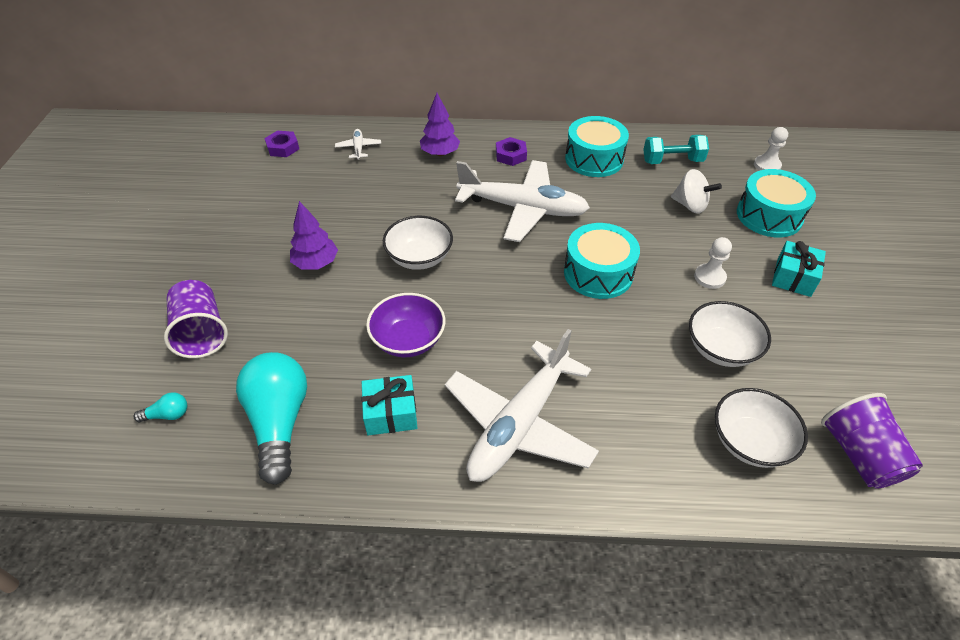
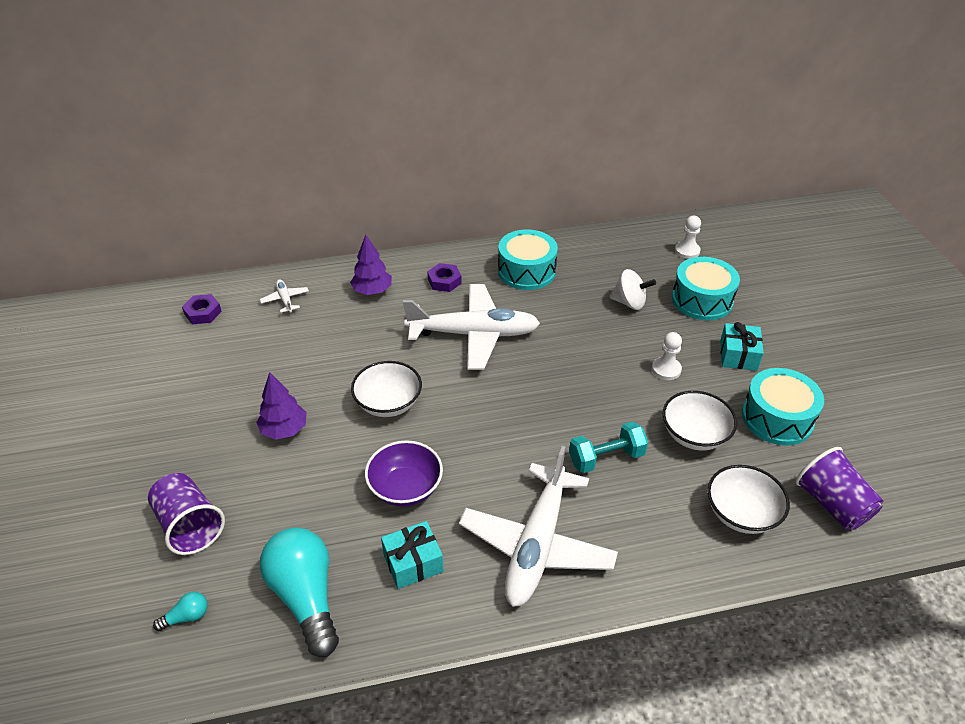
camera: 15 degrees left, 5 degrees down
turquoise drum [564,223,640,299] -> turquoise drum moved to [742,368,824,445]
turquoise dumbbell [643,135,709,164] -> turquoise dumbbell moved to [569,421,648,473]

